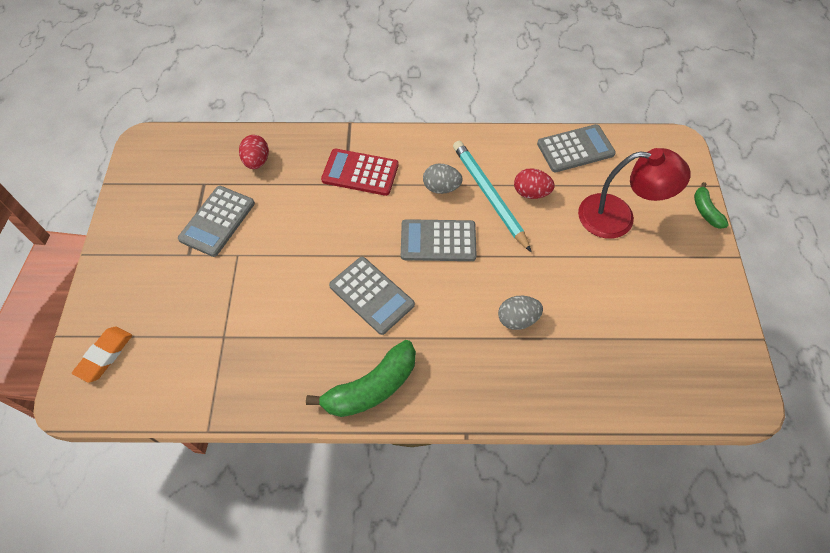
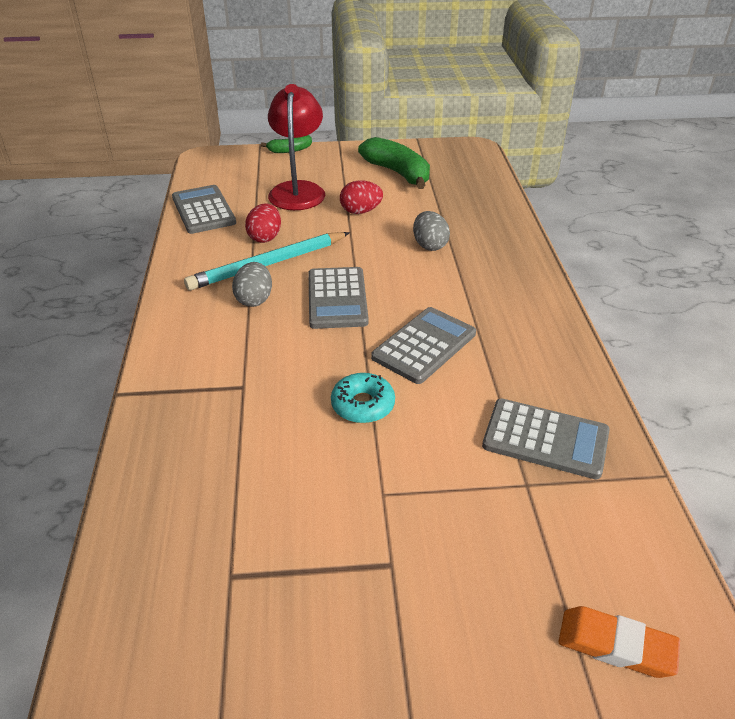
camera: 95 degrees left, 20 degrees down
grey calculator [178,186,255,257] -> grey calculator moved to [482,398,610,479]
red egg [239,135,269,169] -> red egg moved to [340,180,383,214]
green banana [306,340,416,417] -> green banana moved to [358,137,430,189]
red calculator [321,149,399,196] -> none
none -> turquoise donut [331,373,395,423]

